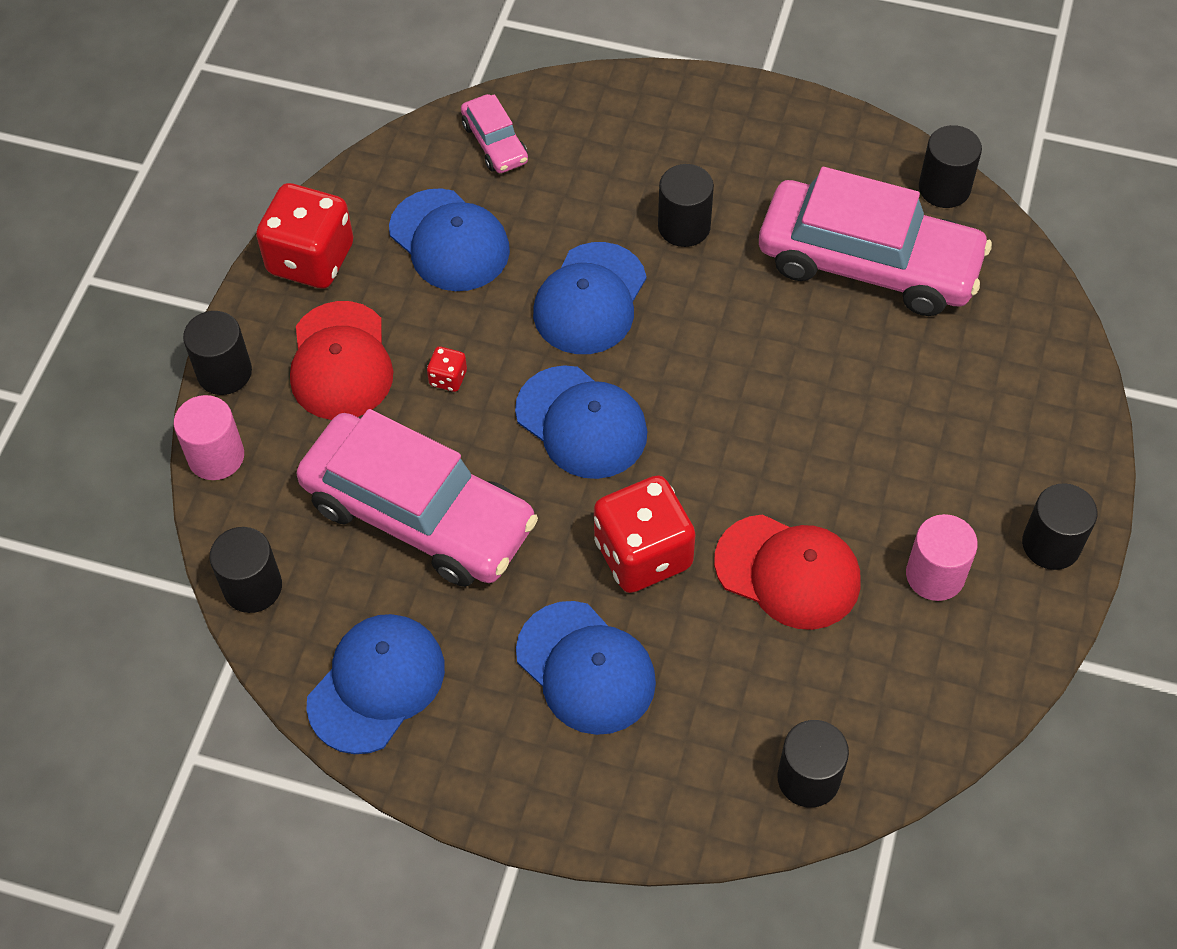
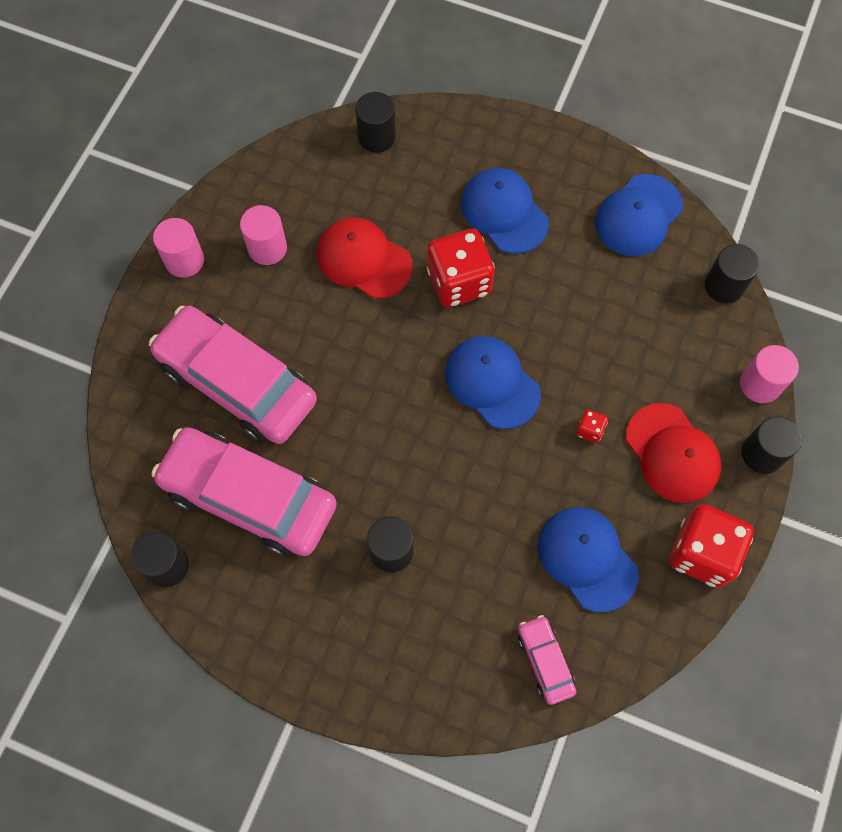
camera: 175 degrees left, 10 degrees up
red cap [290,301,393,420] -> red cap turned 150 degrees clockwise [626,403,722,503]
pink car [297,409,538,587] -> pink car moved to [149,306,317,444]
blue cap [533,242,647,354] -> none
black cylinder [1022,483,1097,570] -> pink cylinder [153,218,204,278]

